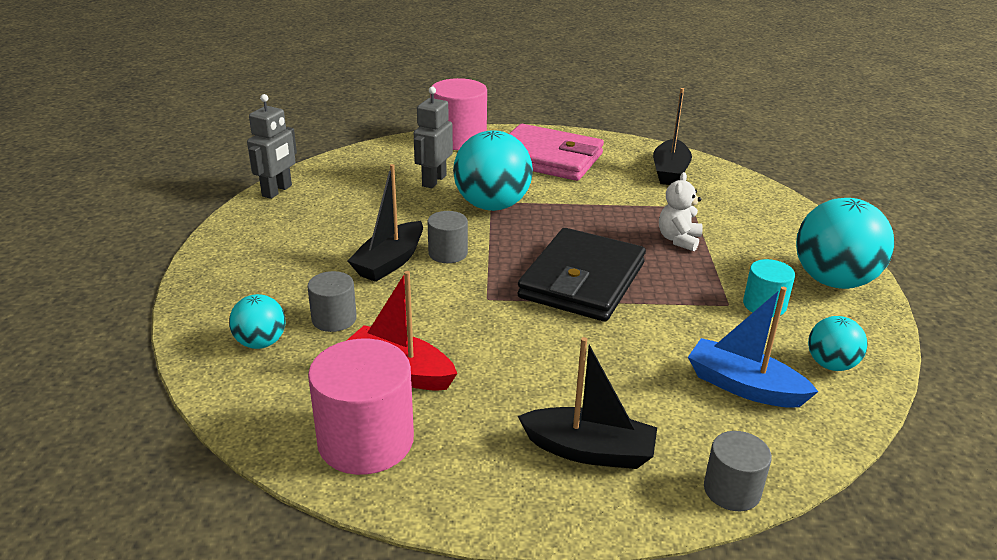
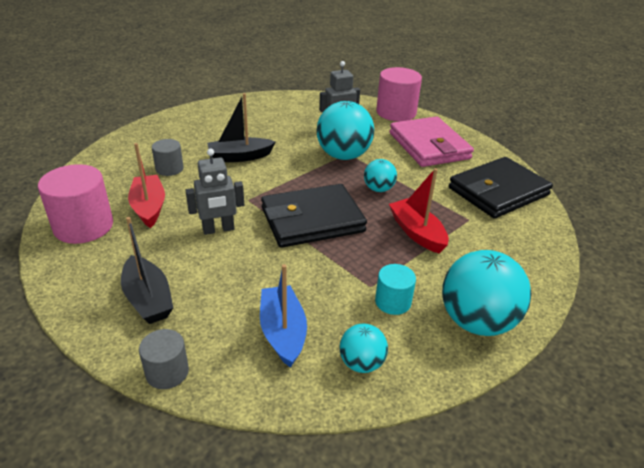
camera: 45 degrees right, 5 degrees up
turquoise ball [229,294,285,349] -> turquoise ball moved to [364,159,397,192]
grey robot [247,94,297,199] -> grey robot moved to [185,149,244,235]
grey cylinder [428,211,468,263] -> none
black boat [653,88,692,185] -> black wallet [449,157,553,218]
white teddy bear [659,172,703,251] -> red boat [389,168,449,253]

